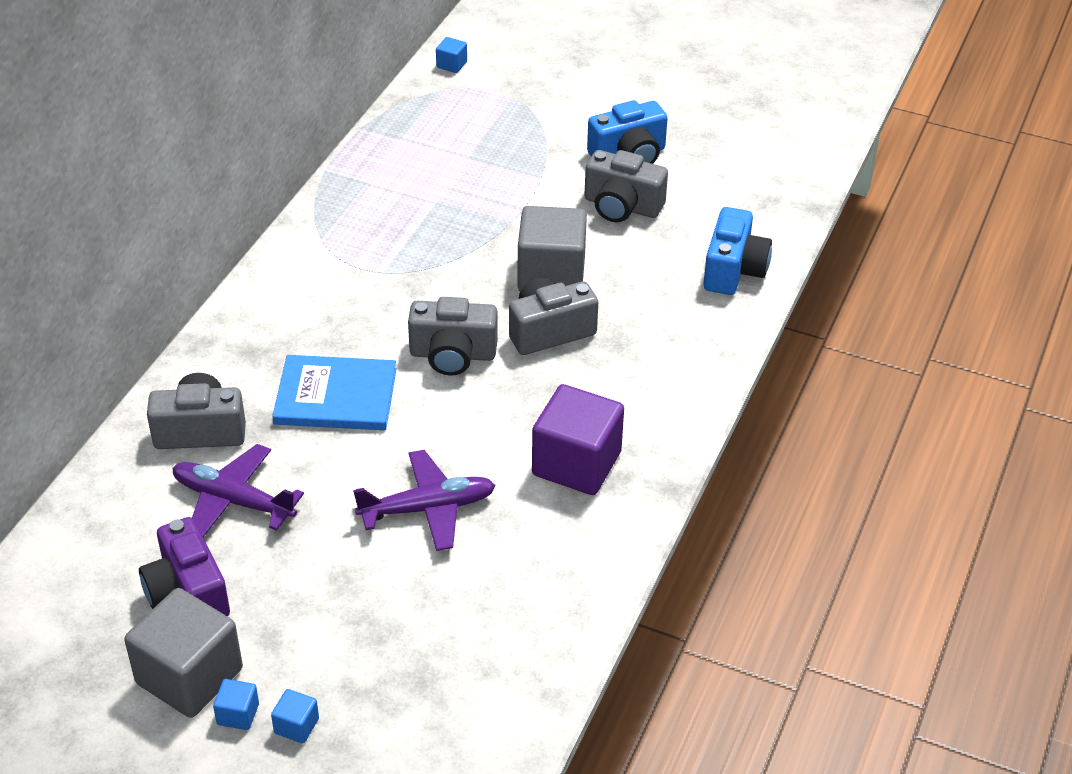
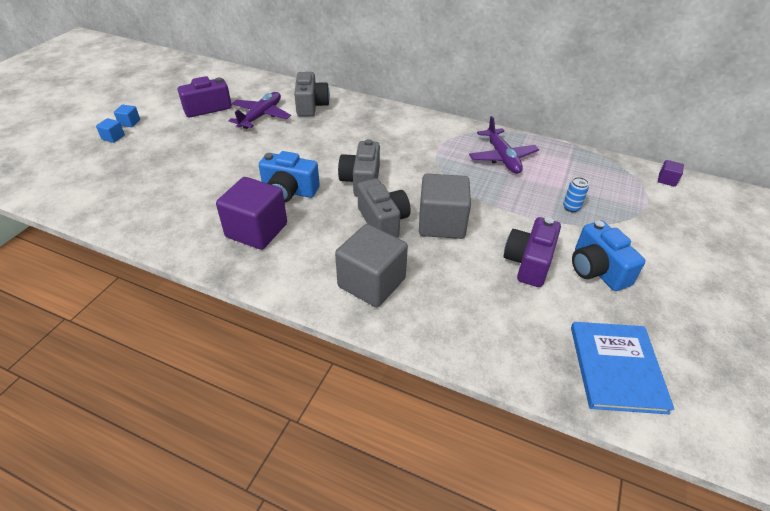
camera: 90 degrees right, 0 degrees up
grey cube [124,588,243,718] -> grey cube moved to [335,224,408,307]
blue book [272,355,397,430] -> blue book moved to [571,322,674,415]
purple plane [353,450,496,551] -> purple plane moved to [469,116,539,174]
blue cube [436,37,467,73] -> purple cube [658,160,684,187]
grey camera [584,150,668,222] -> purple camera [504,217,561,287]
blue camera [703,207,772,295] -> blue camera moved to [259,151,320,203]
none -> blue can [563,177,589,212]

